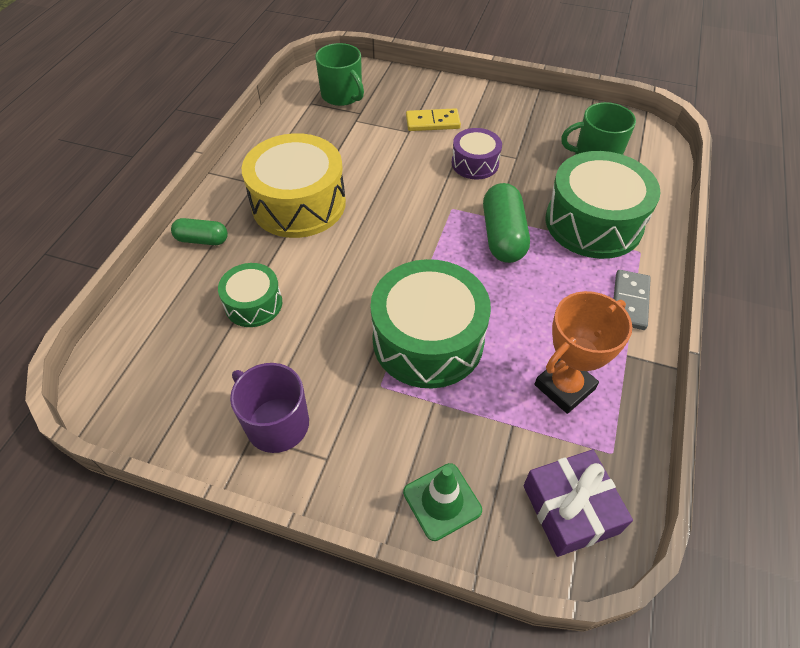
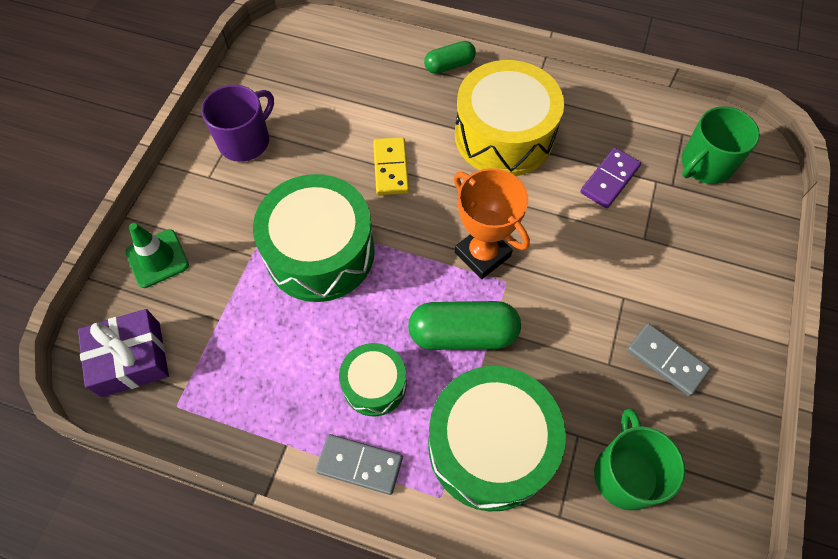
camera: 90 degrees right, 10 degrees up
green capsule [171,218,228,245] -> green capsule turned 60 degrees clockwise [424,41,476,74]
green drum [218,263,282,327] -> green drum moved to [339,343,407,416]
yellow domino [406,108,461,131] -> yellow domino moved to [373,137,409,195]
purple drum [452,128,502,179] -> none
orange trophy [535,291,632,414] -> orange trophy moved to [454,168,530,279]
none -> purple domino [580,148,641,208]
none -> grey domino [627,323,711,396]

